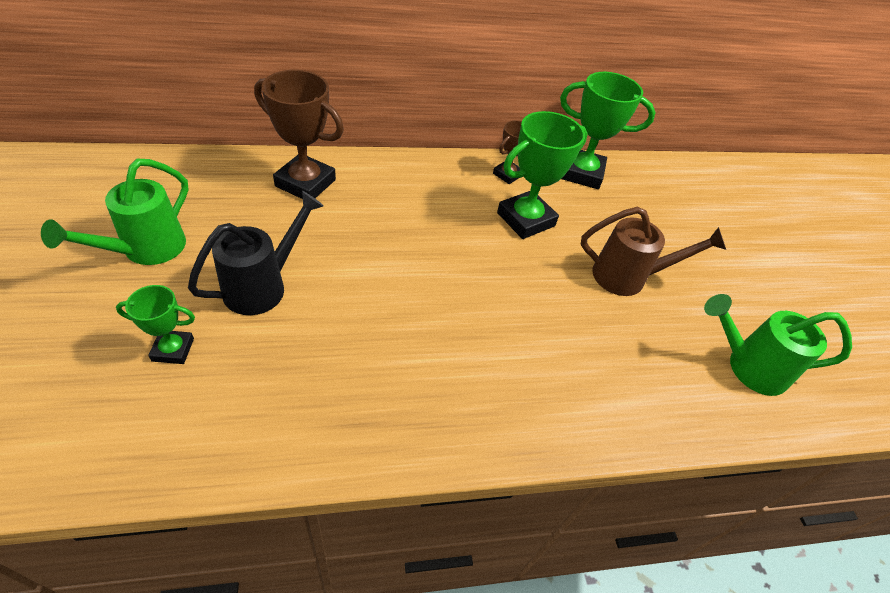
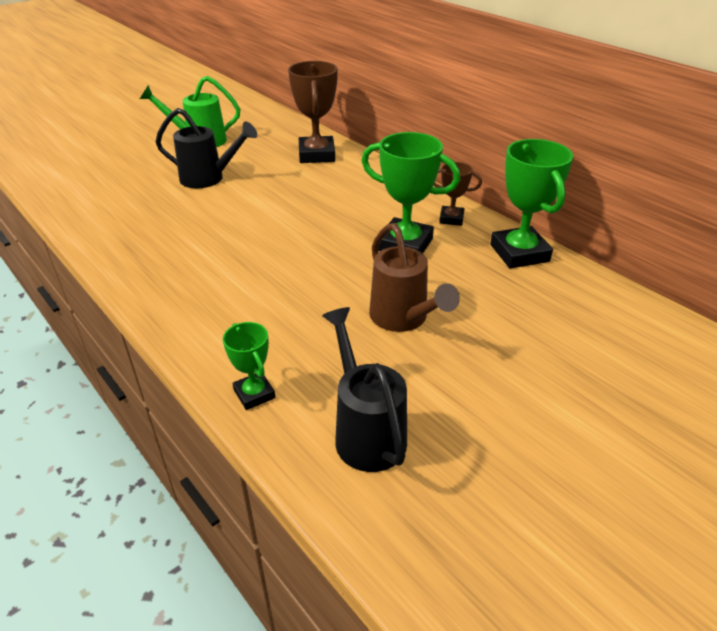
camera: 65 degrees right, 10 degrees down
green trophy [116,285,195,364] -> green trophy moved to [223,322,275,410]
green watering can [704,294,852,396] -> black watering can [322,307,407,472]

